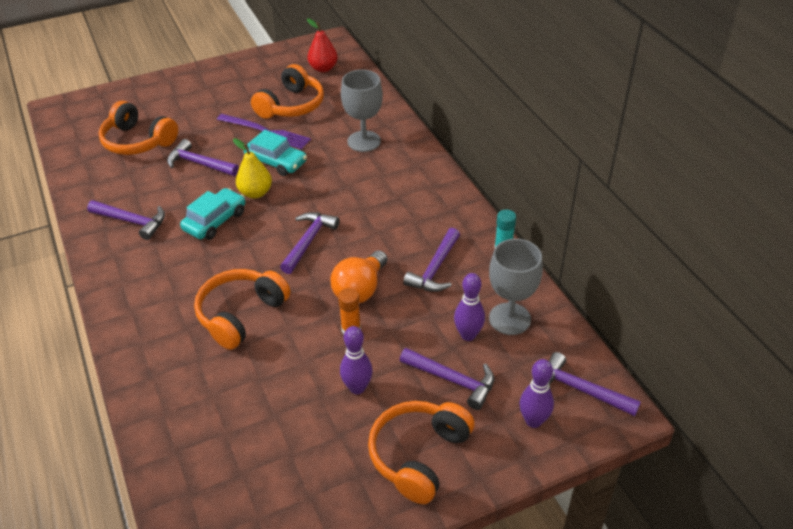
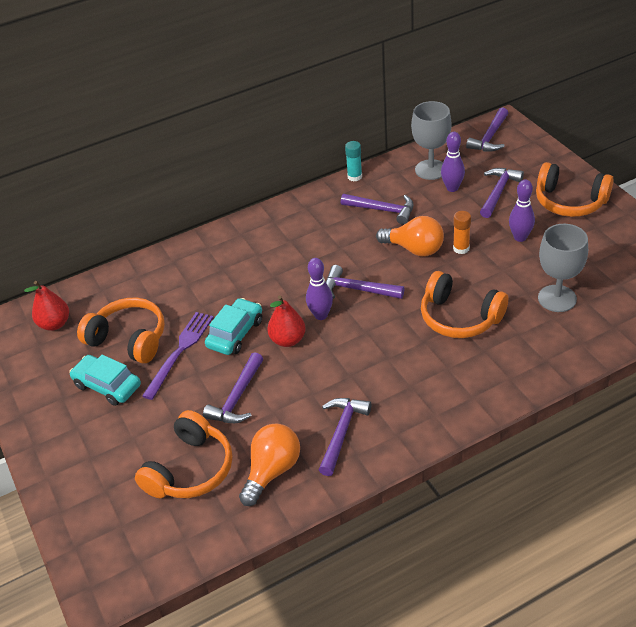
camera: 90 degrees left, 0 degrees up
turquoise car [180,188,245,240] -> turquoise car moved to [69,355,141,406]
yellow pear [233,138,272,198] -> red pear [267,295,306,347]
grey goblet [341,70,383,152] -> grey goblet moved to [538,224,588,312]
purple bowling pin [520,359,554,428] -> purple bowling pin moved to [306,258,333,320]
none -> orange light bulb [239,423,300,506]

